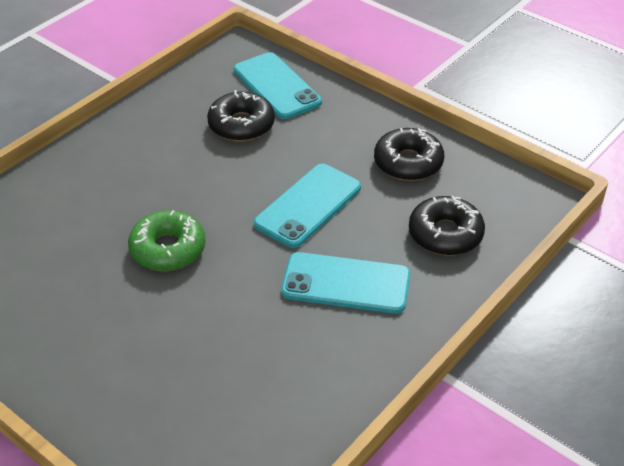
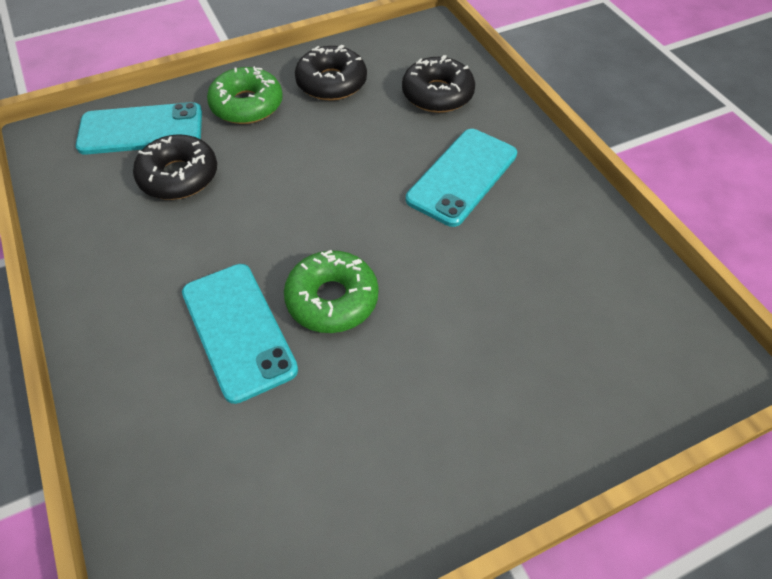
camera: 65 degrees left, 10 degrees up
turquoise phone [254,164,361,248] -> turquoise phone moved to [182,264,298,404]
none -> green donut [207,66,283,124]

